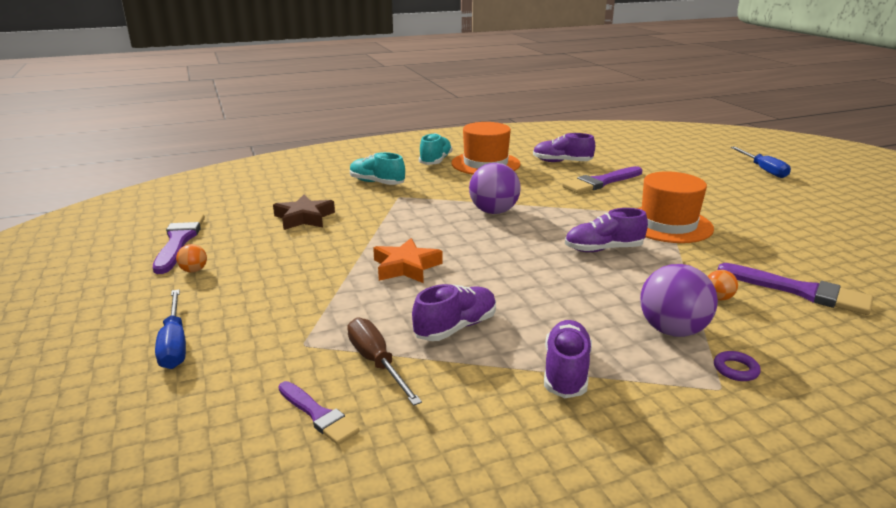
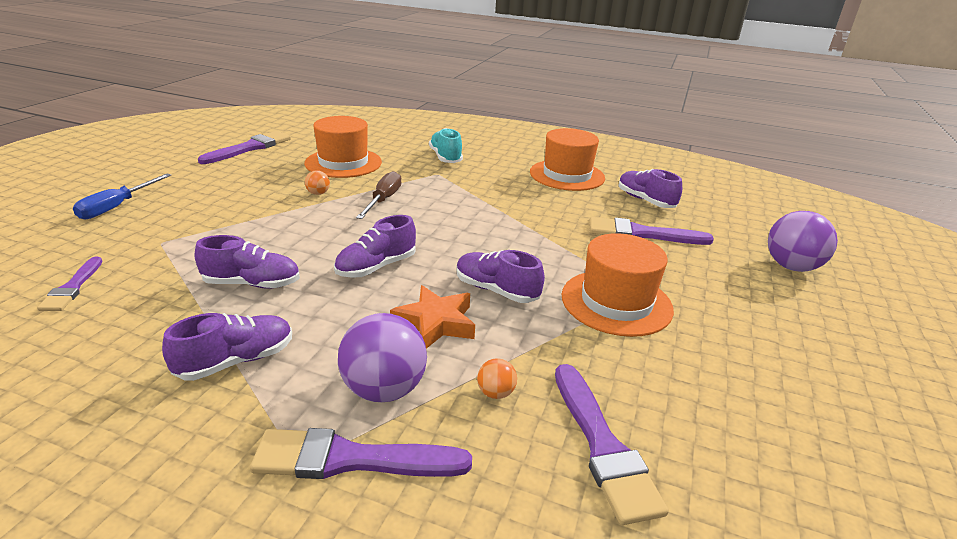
camera: 40 degrees right, 5 degrees up
orange ball [176,244,207,273] -> orange ball moved to [305,170,330,195]
brown star [273,194,335,230] -> orange hat [304,116,382,178]
brown screwdriver [347,317,422,406] -> brown screwdriver moved to [356,171,402,219]
orange star [373,238,443,283] -> orange star moved to [390,285,475,349]
turquoise shoe [419,133,453,165] -> none
purple ball [469,163,520,214] -> purple ball moved to [768,211,838,272]
purple ring [714,351,761,381] -> purple brush [250,428,472,479]
blue screwdriver [730,147,791,178] -> none
none -> purple shoe [334,215,416,278]

